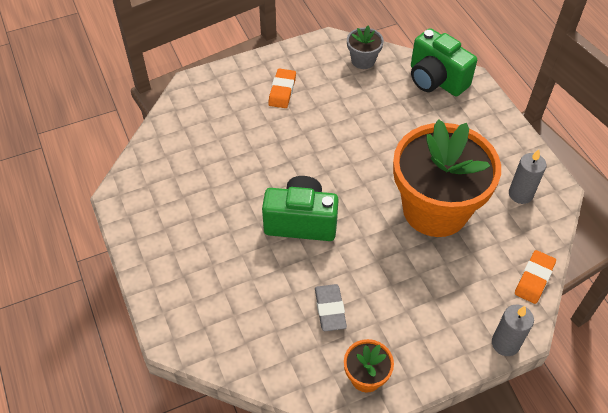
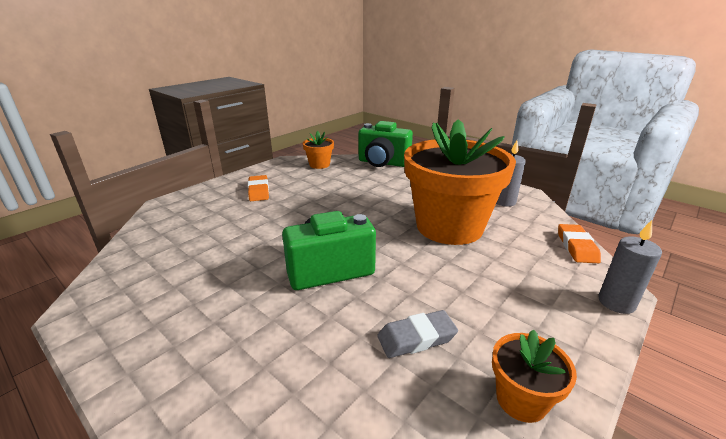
camera: 25 degrees left, 25 degrees down
grey eraser [315,284,347,331] -> grey eraser turned 75 degrees counterclockwise [377,310,458,358]
grey flower pot [347,25,384,69] -> orange flower pot [303,131,334,169]

